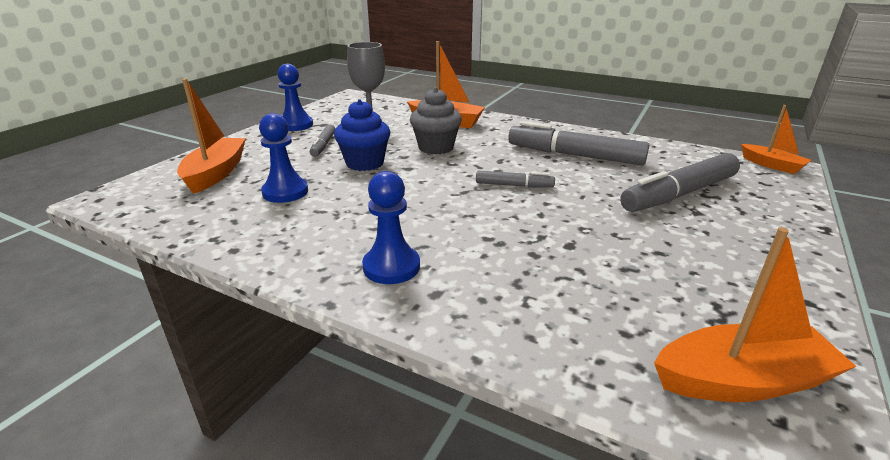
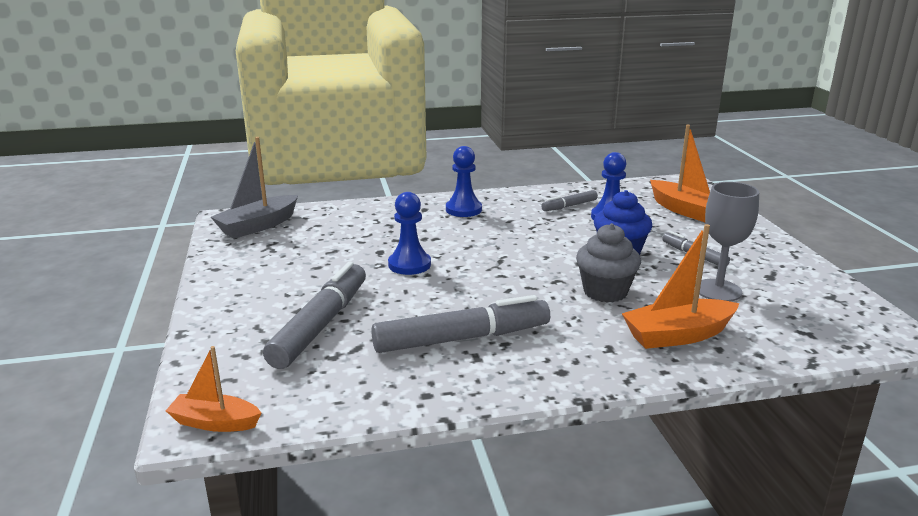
camera: 140 degrees right, 5 degrees down
blue pawn [278,64,313,131] -> blue pawn moved to [388,192,431,275]
grey marker [476,170,555,188] -> grey marker moved to [541,190,598,211]
orange boat [654,227,856,402] -> grey boat [211,137,298,239]

